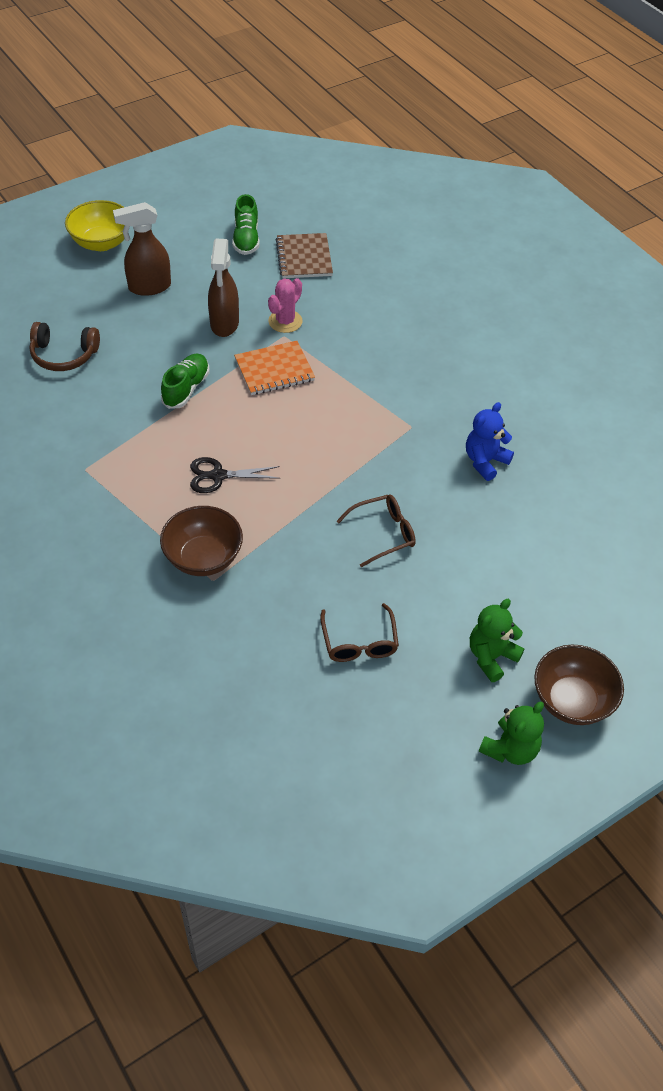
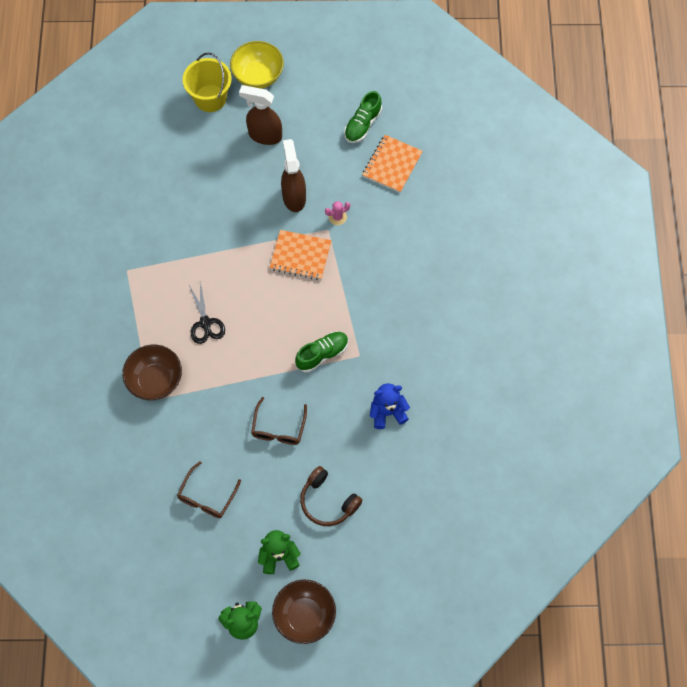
camera: 35 degrees right, 15 degrees up
brown headphones [29,322,100,371] -> brown headphones moved to [300,466,362,526]
green shoe [161,354,209,409] -> green shoe moved to [295,332,348,372]
black scissors [190,457,280,493] -> black scissors turned 135 degrees counterclockwise [189,282,225,344]
brown spray bottle [208,239,239,337] -> brown spray bottle turned 135 degrees clockwise [281,139,306,212]
pink cactus [268,278,303,333] -> pink cactus [325,201,350,225], size x0.66
brown notebook [276,233,333,278] -> orange notebook [362,135,423,193]
brown glasses [337,495,416,567] -> brown glasses turned 90 degrees clockwise [251,397,307,445]
none -> yellow bucket [182,53,232,112]

